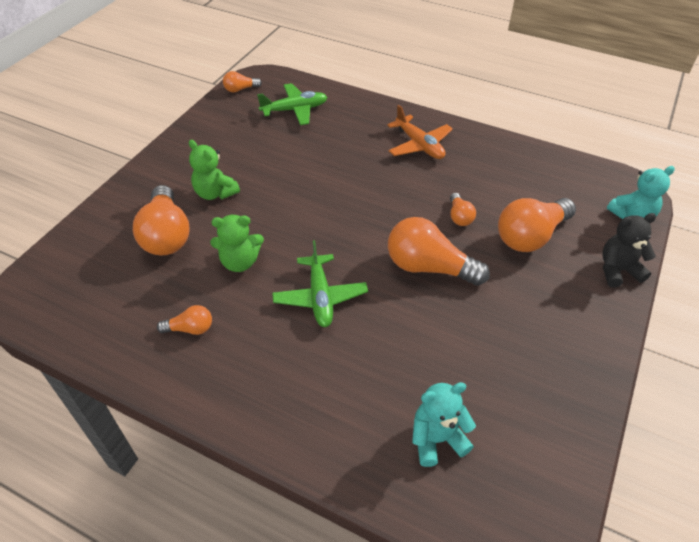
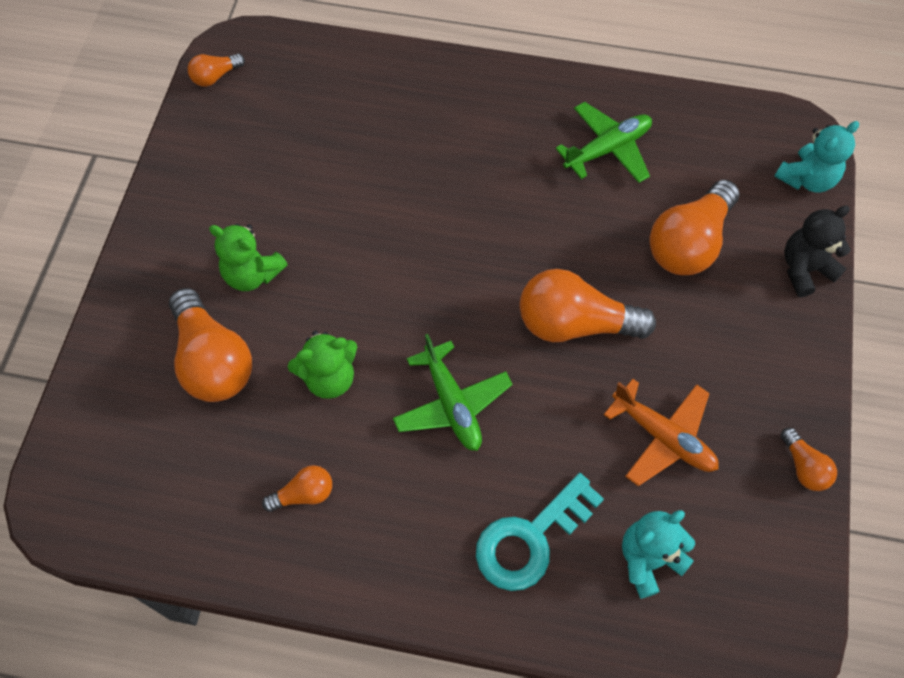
camera: 15 degrees left, 15 degrees up
green plane [257,83,327,125] -> green plane moved to [556,102,652,183]
orange plane [387,105,453,159] -> orange plane moved to [604,379,719,486]
orange light bulb [450,193,476,226] -> orange light bulb moved to [781,428,837,491]
none -> turquoise key [476,473,604,591]

